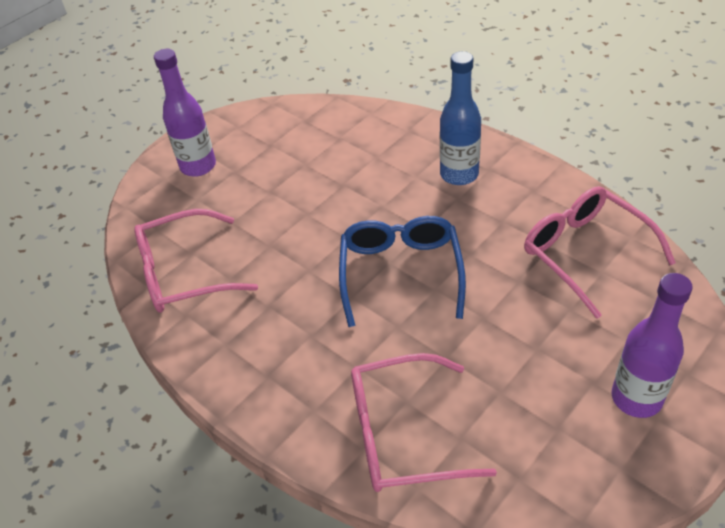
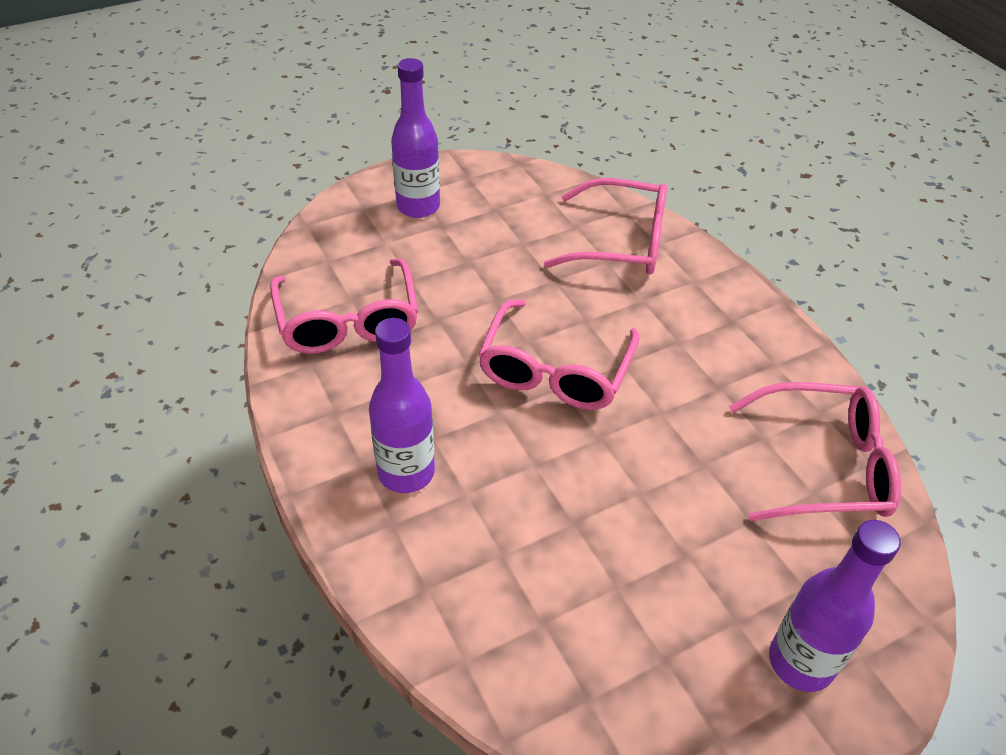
camera: 165 degrees left, 0 degrees up
blue glasses [339,216,466,327] -> pink glasses [478,299,640,410]
blue bottle [440,51,481,185] -> purple bottle [369,318,435,493]

